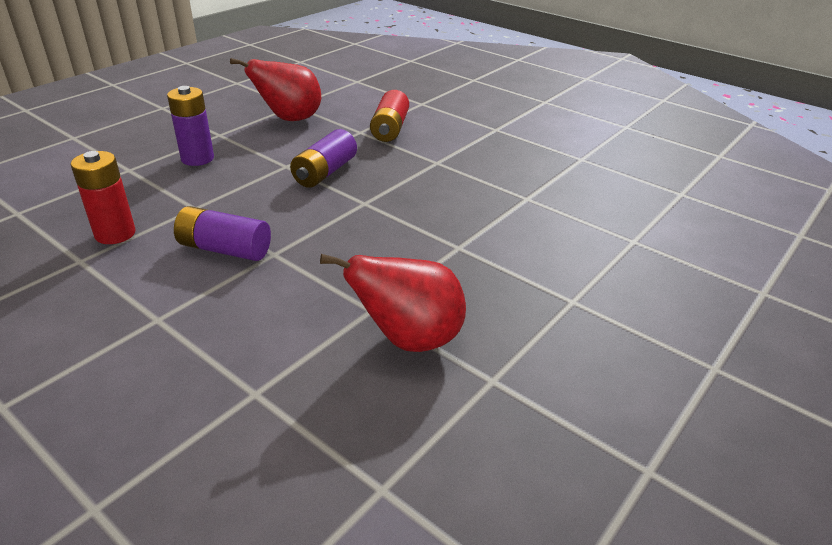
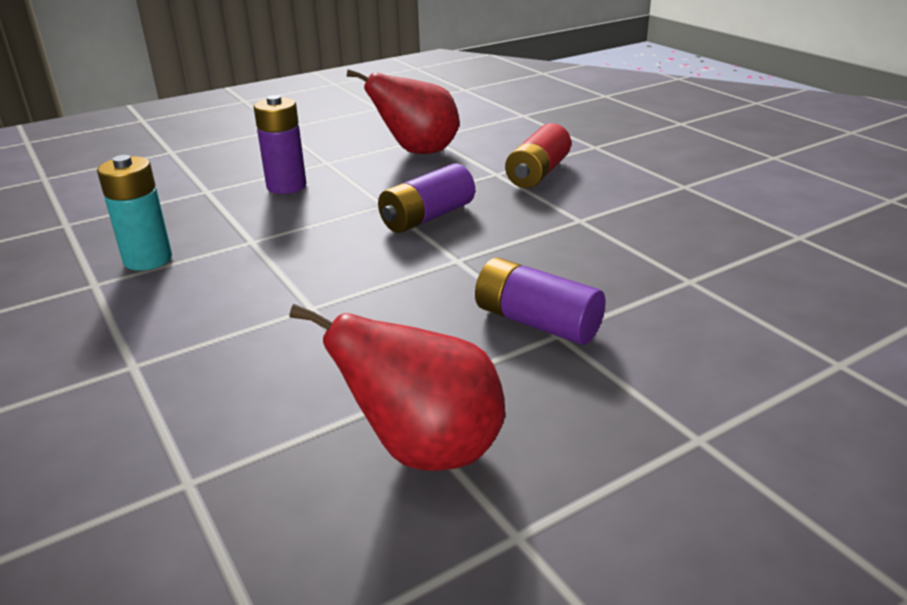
camera: 20 degrees right, 5 degrees down
red battery [70,151,135,244] -> turquoise battery [97,155,172,271]
purple battery [174,206,271,261] -> purple battery moved to [475,258,606,345]

